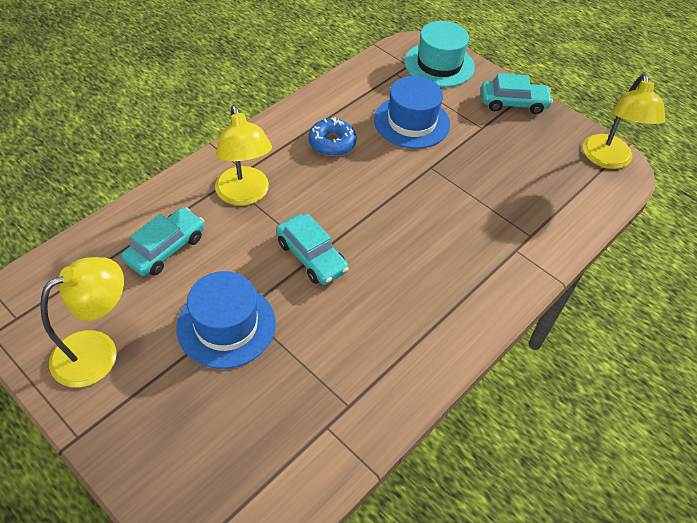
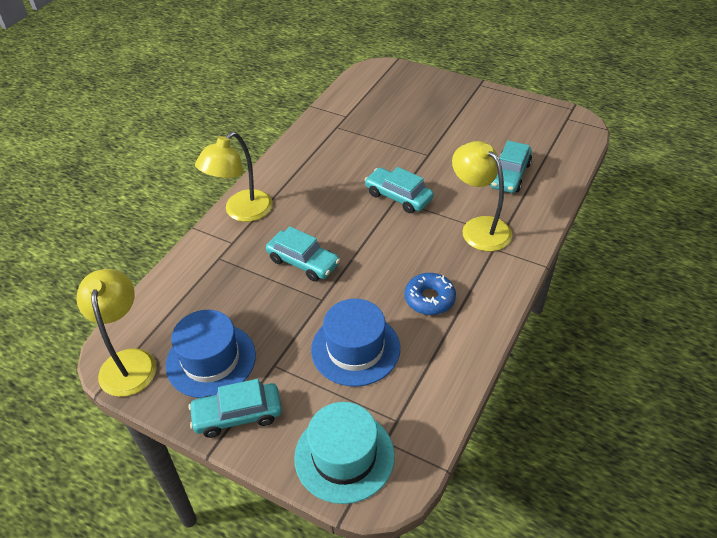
camera: 170 degrees right, 5 degrees down
yellow lamp [40,257,124,387] -> yellow lamp moved to [195,132,273,222]
blue hat [176,271,276,369] -> blue hat moved to [166,310,256,398]
none -> turquoise car [266,226,340,281]

